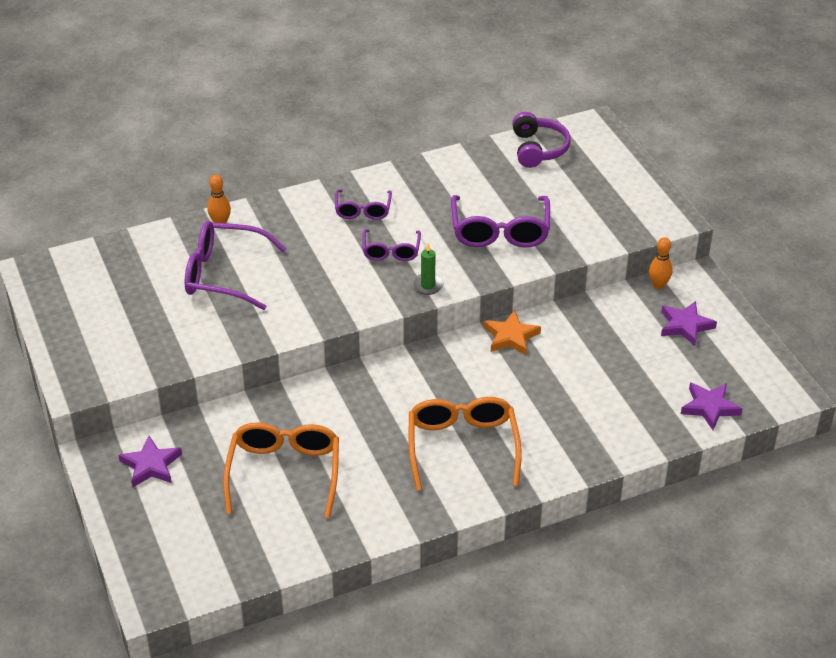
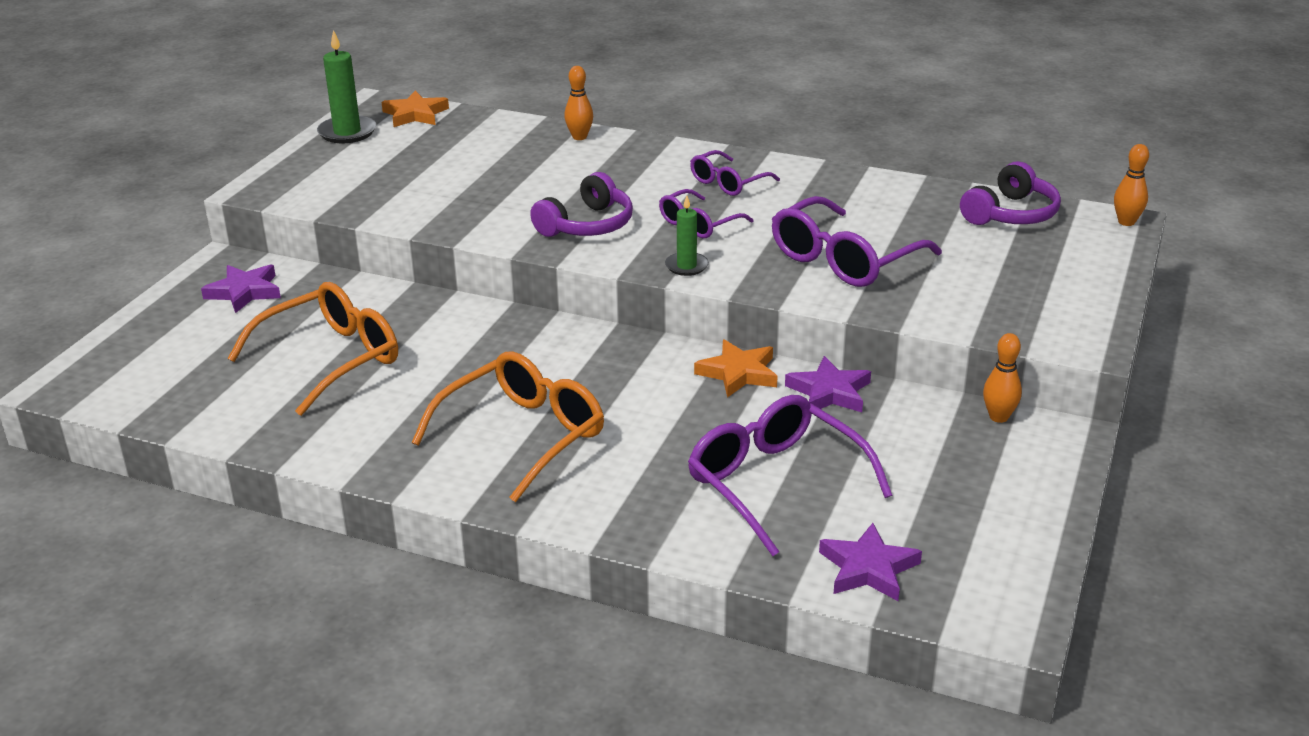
camera: 45 degrees right, 10 degrees down
purple glasses [184,221,286,310] -> purple glasses moved to [688,395,892,556]
purple star [661,301,717,346] -> purple star moved to [785,356,871,412]
none -> green candle [317,30,376,143]
none -> orange star [382,91,449,127]
none -> purple headphones [530,172,633,237]
none -> orange bowling pin [1114,144,1149,226]

